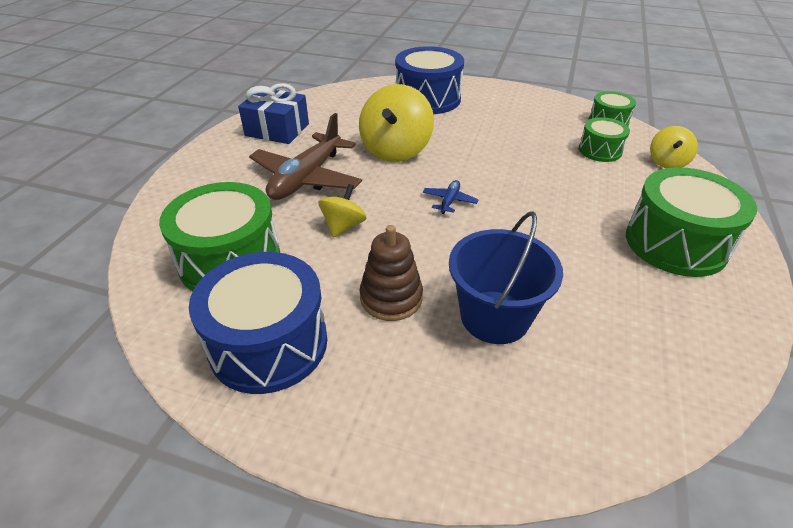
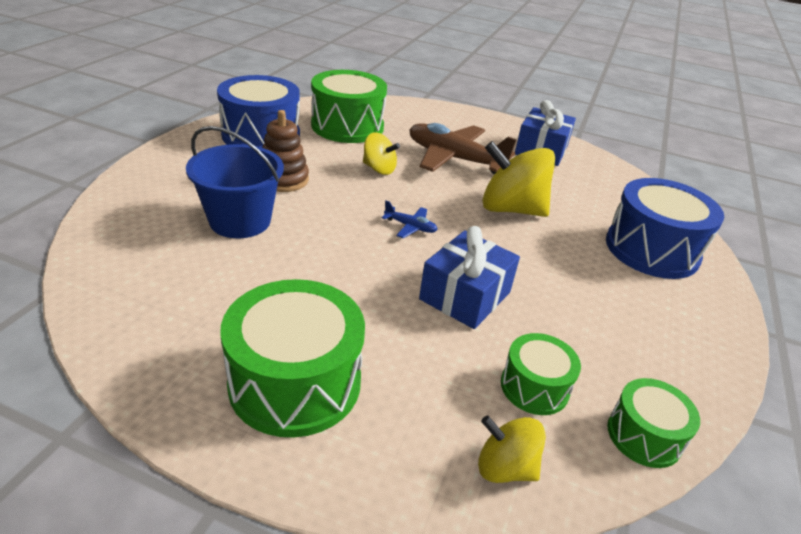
camera: 90 degrees right, 5 degrees down
none -> blue gift [419,226,520,329]

